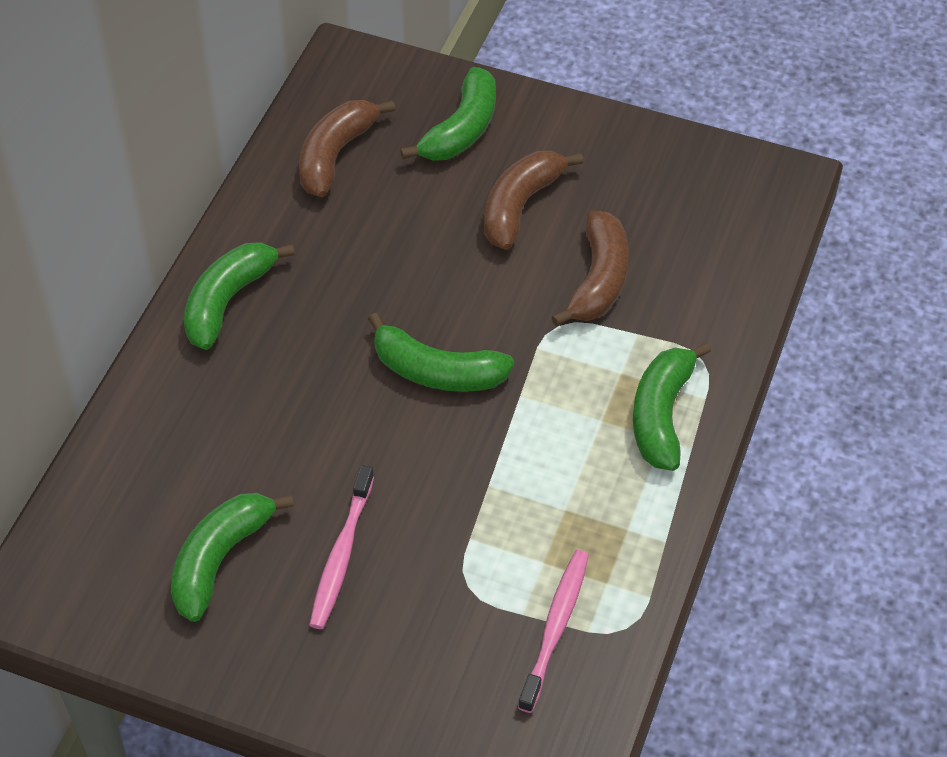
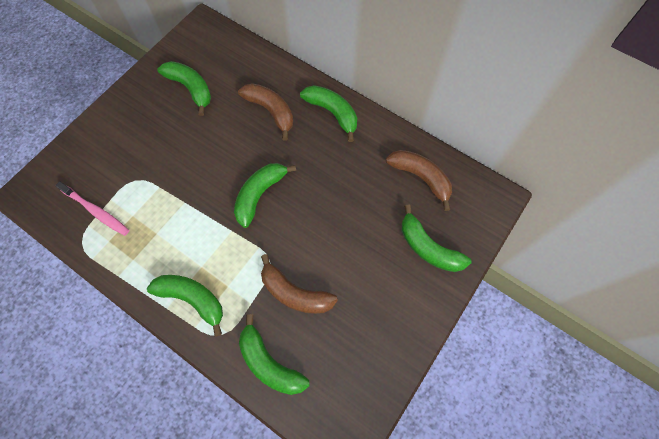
camera: 105 degrees right, 15 degrees up
pink toothbrush [309,465,374,629] -> none
brown banana [484,151,584,250] -> brown banana moved to [238,83,293,140]
none -> green banana [239,314,310,395]

